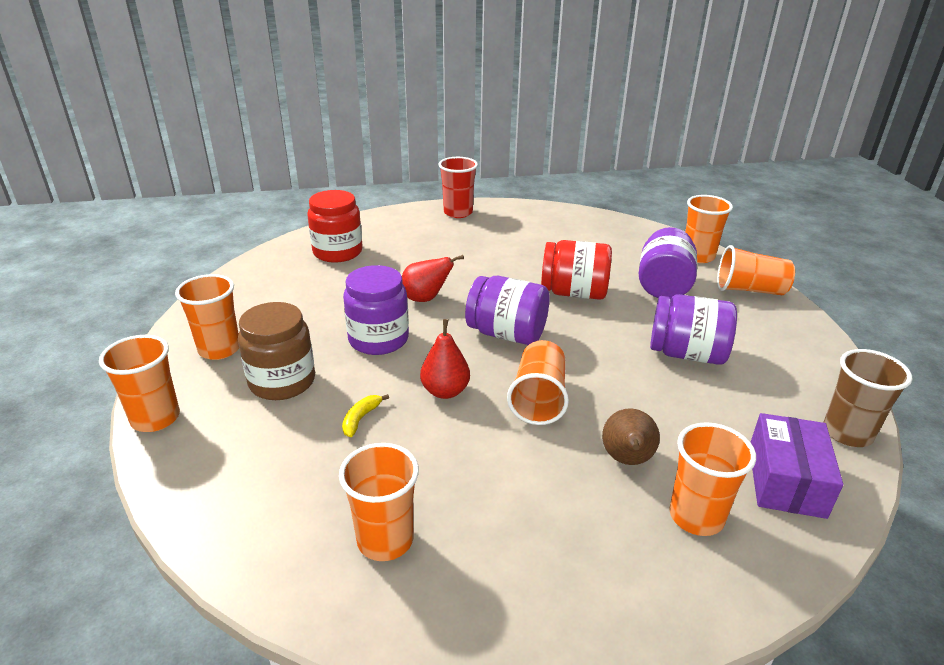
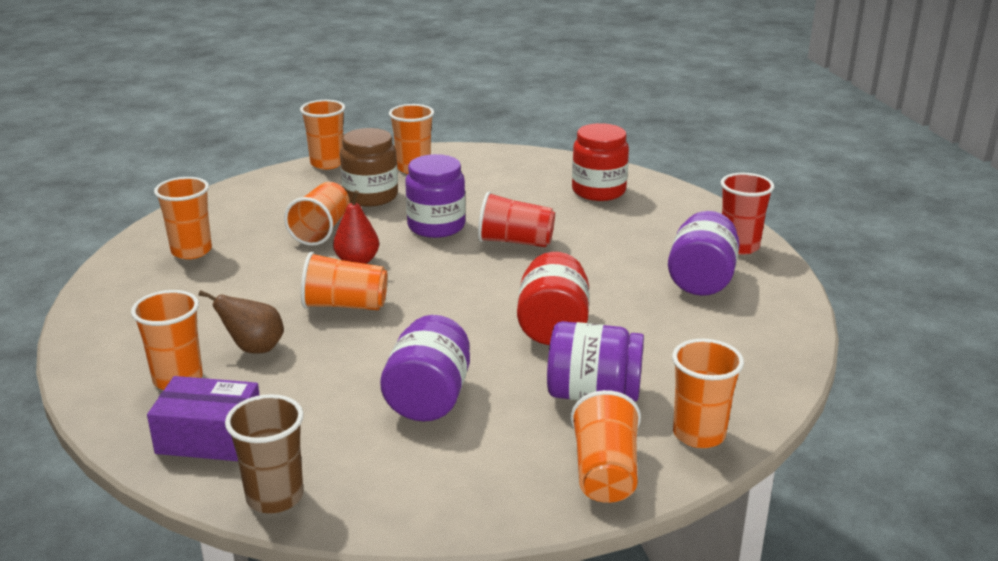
camera: 85 degrees right, 5 degrees down
yellow banana [342,394,389,437] -> orange cup [284,182,350,246]
red pear [402,255,464,302] -> red cup [478,192,555,247]
purple jar [465,276,549,345] -> purple jar moved to [668,211,740,296]

